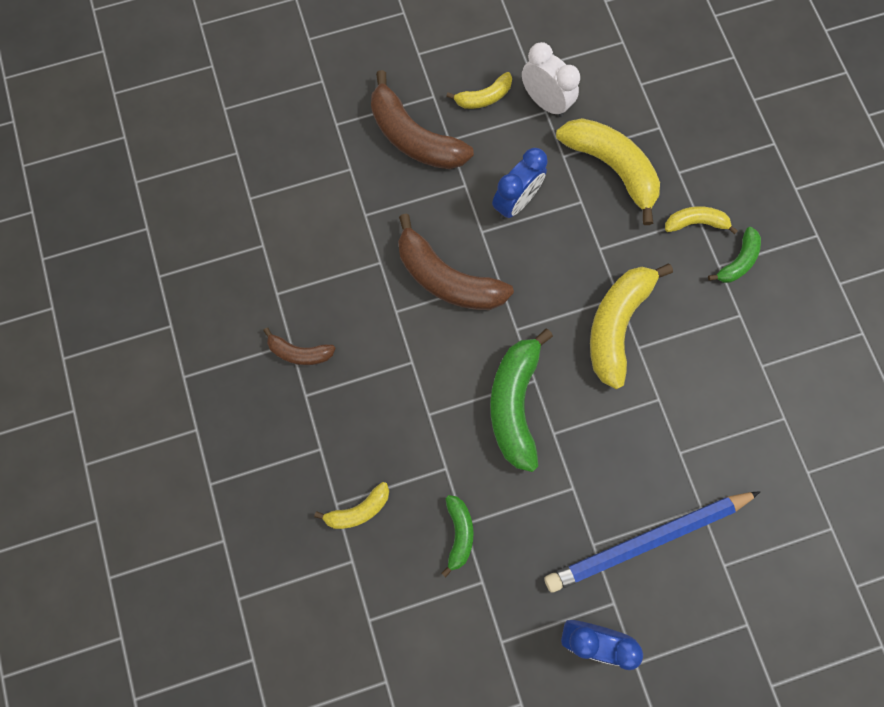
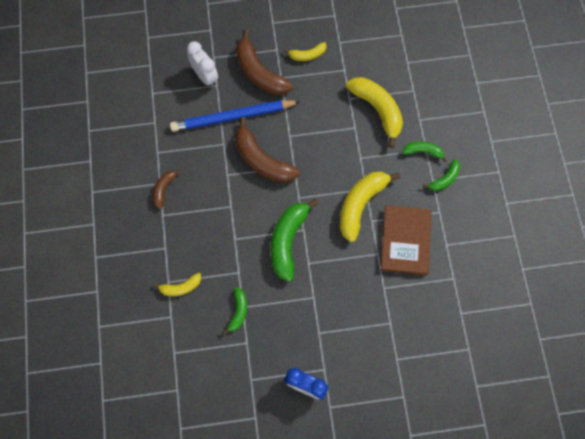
camera: 10 degrees right, 5 degrees down
brown banana [263,328,336,365] -> brown banana turned 90 degrees clockwise [153,170,182,209]
blue clock [492,148,548,219] -> none
white clock [522,42,580,117] -> white clock moved to [187,41,218,87]
blue pencil [544,491,760,593] -> blue pencil moved to [170,100,301,132]
yellow banana [665,206,738,234] -> green banana [402,141,448,162]
none -> brown book [381,205,432,276]

